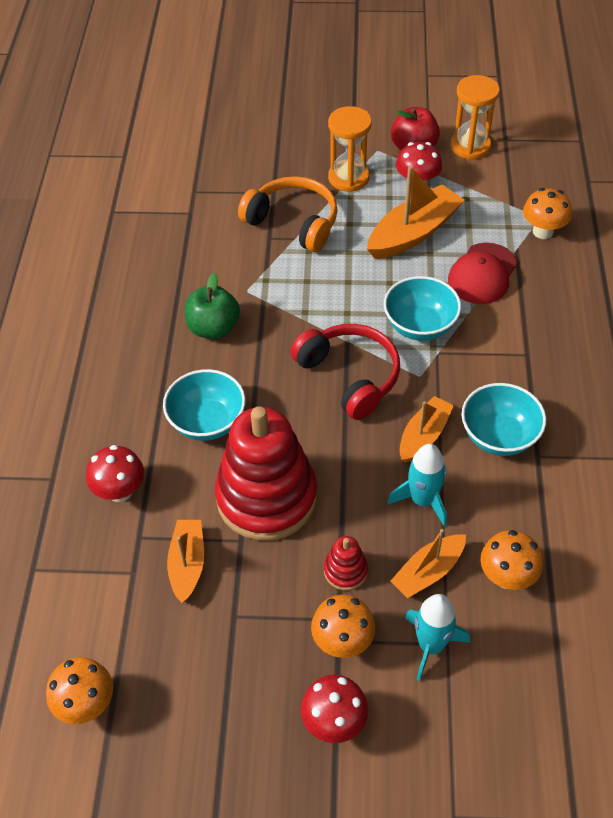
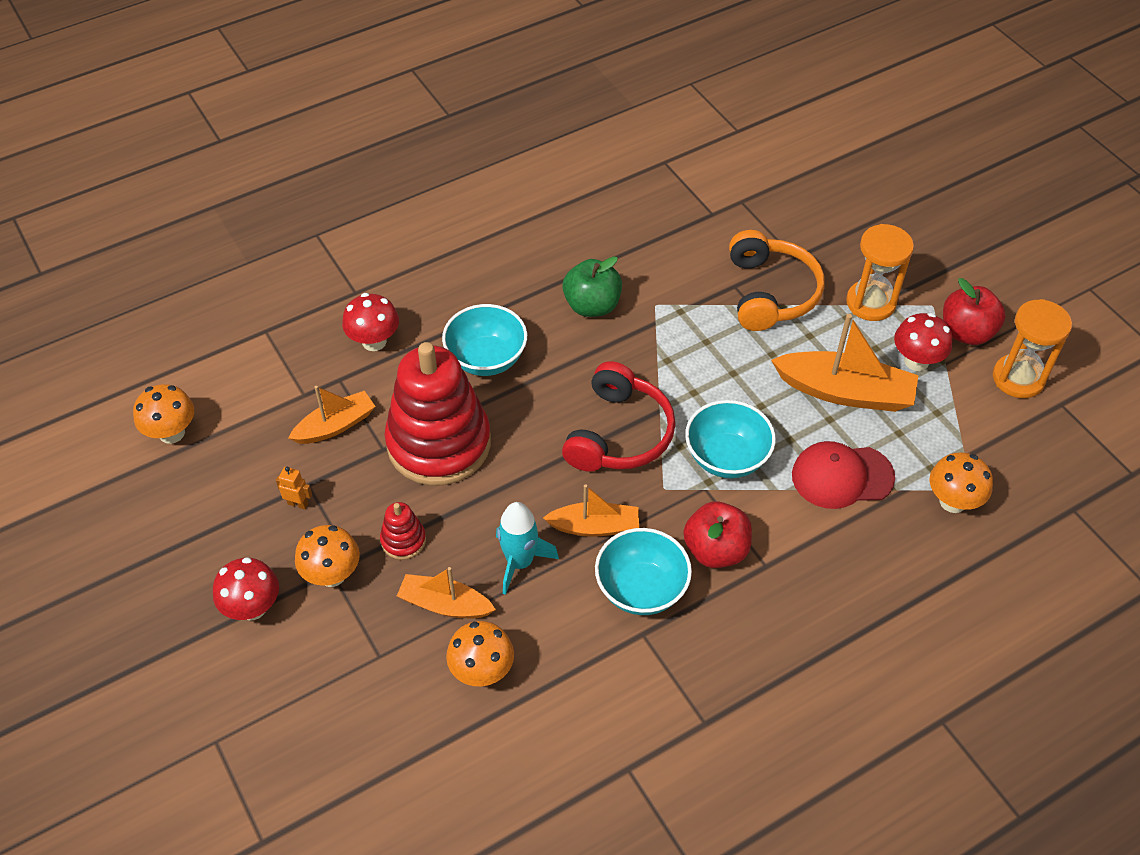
camera: 55 degrees right, 0 degrees up
turquoise rocket [405,594,470,681] -> none
none -> orange robot [276,467,312,509]
none -> red apple [683,501,752,568]

